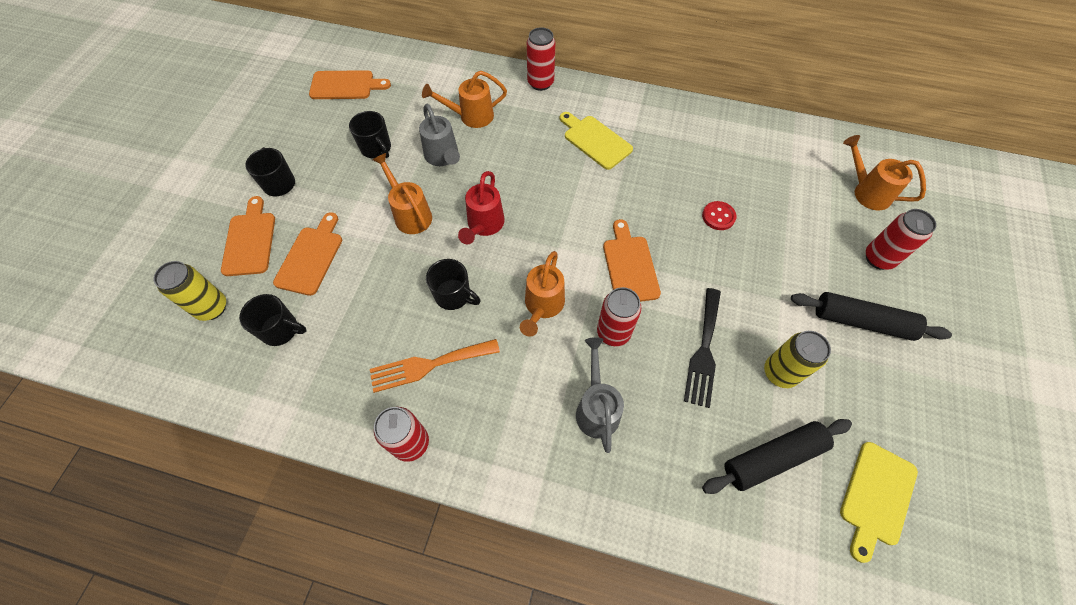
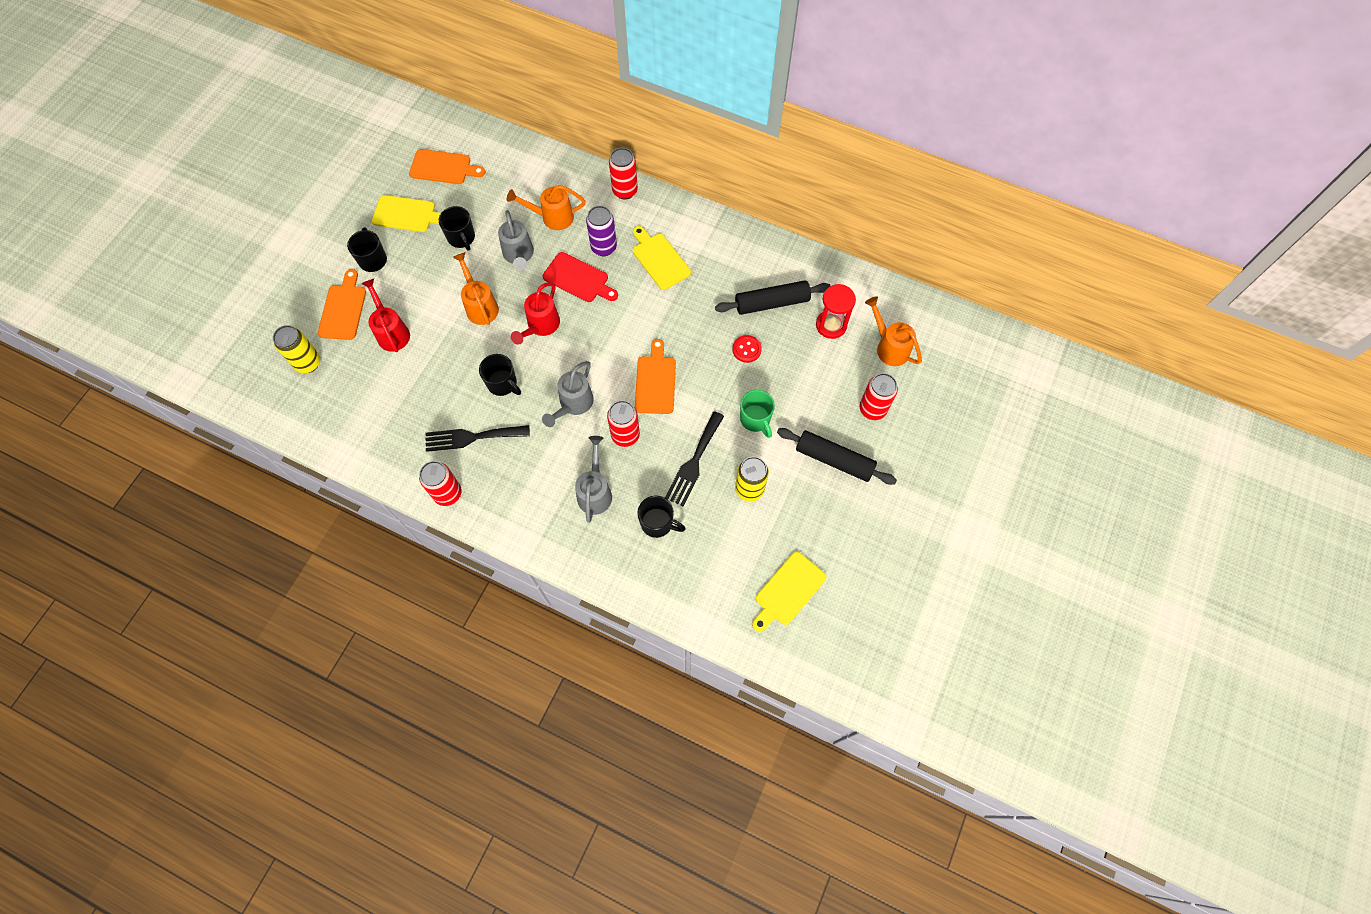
camera: 10 degrees right, 5 degrees up
black mug [239,294,307,346] -> black mug moved to [637,496,686,538]
orange cutting board [273,212,342,296] -> red watering can [361,279,410,352]
orange fork [370,339,500,393] -> black fork [426,425,530,452]
orange watering can [520,251,565,337] -> grey watering can [542,361,594,427]
black rolling pin [702,419,852,494] -> black rolling pin moved to [715,280,830,315]
none -> yellow cutting board [372,195,441,232]
none -> red cutting board [543,252,618,302]
none -> purple can [586,206,617,256]
none -> green mug [740,390,775,438]
none -> red hourglass [816,284,856,339]

